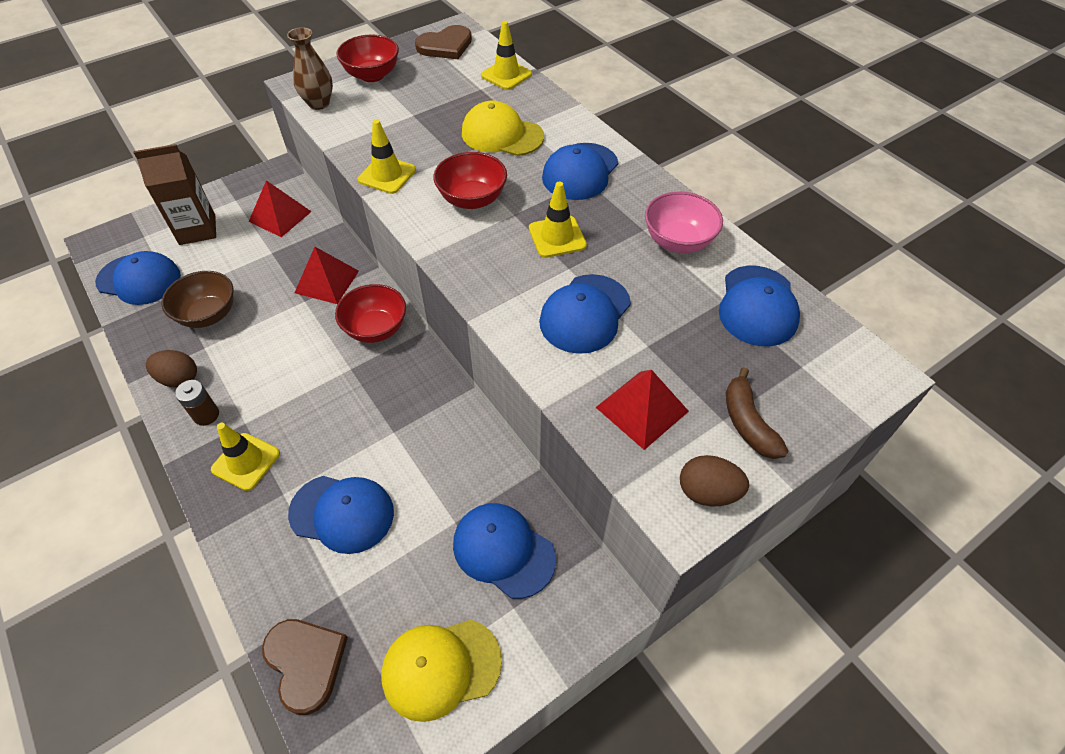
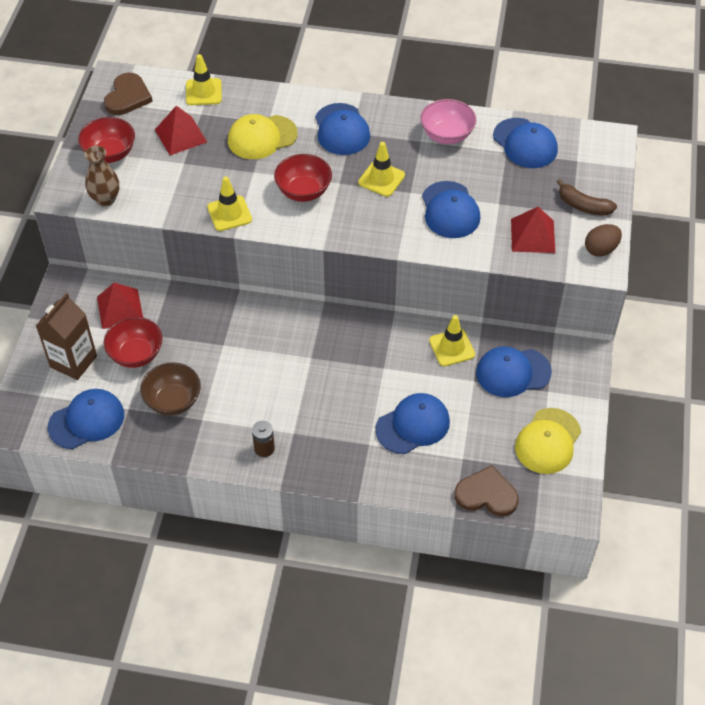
camera: 45 degrees left, 0 degrees up
brown egg [146,350,197,387] -> none
yellow traffic cone [211,423,280,491] -> yellow traffic cone moved to [429,315,475,366]
red pyramid [295,247,359,304] -> red pyramid moved to [155,106,207,155]
red bowl [335,284,406,343] -> red bowl moved to [103,317,163,368]

